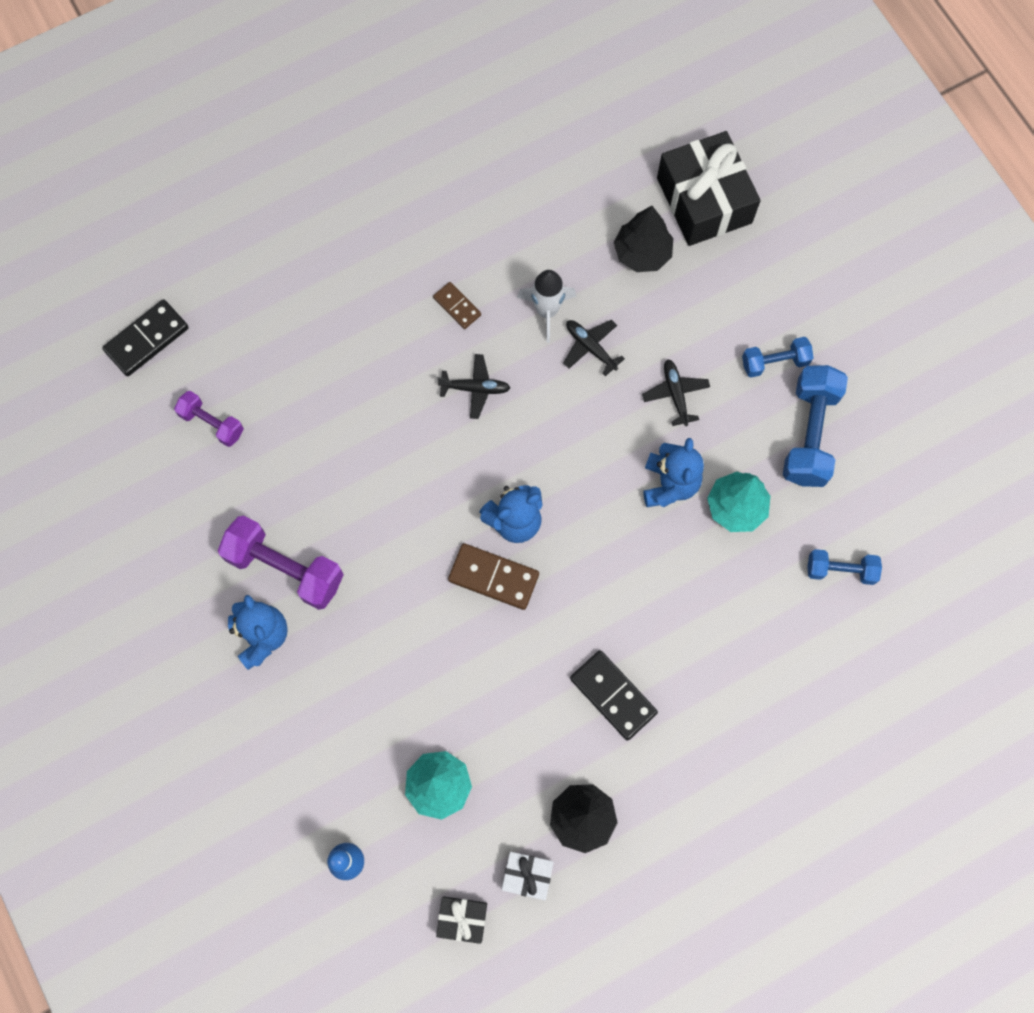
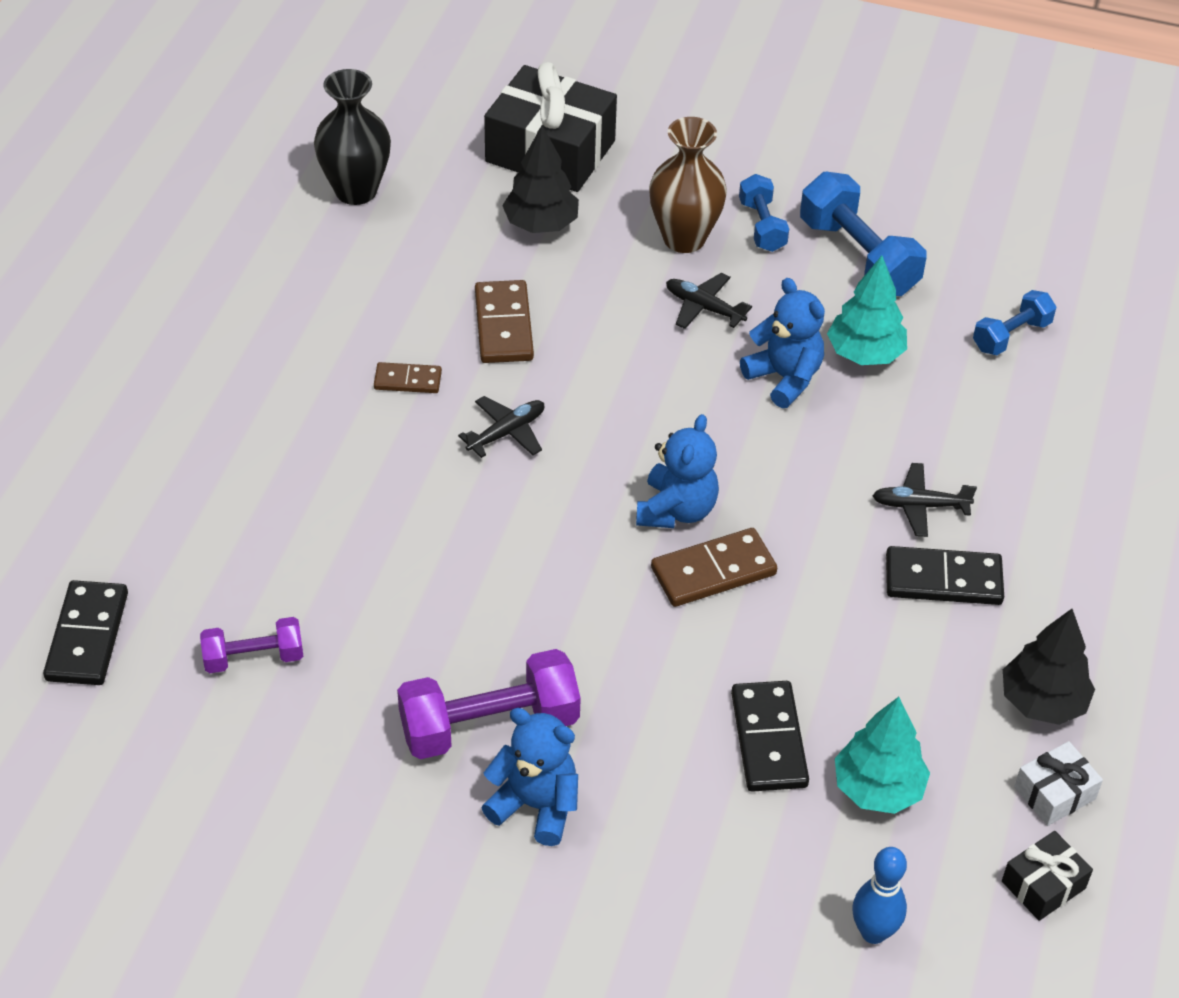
camera: 45 degrees left, 25 degrees down
white rocket [517,270,576,343] -> brown domino [475,280,534,363]
black plane [563,320,625,376] -> black plane moved to [872,463,977,537]
blue dumbbell [742,337,813,377] -> blue dumbbell turned 45 degrees counterclockwise [739,174,789,252]
none -> black vase [314,69,391,205]
none -> brown vase [649,117,727,253]
none -> black domino [731,681,809,792]

